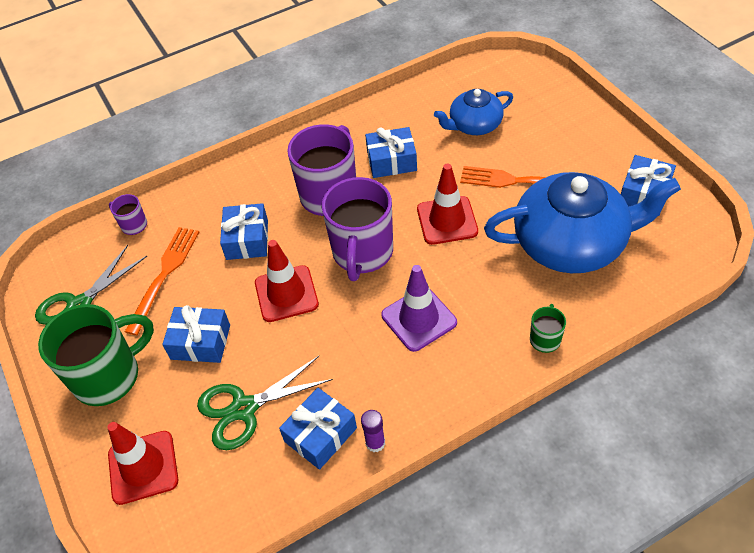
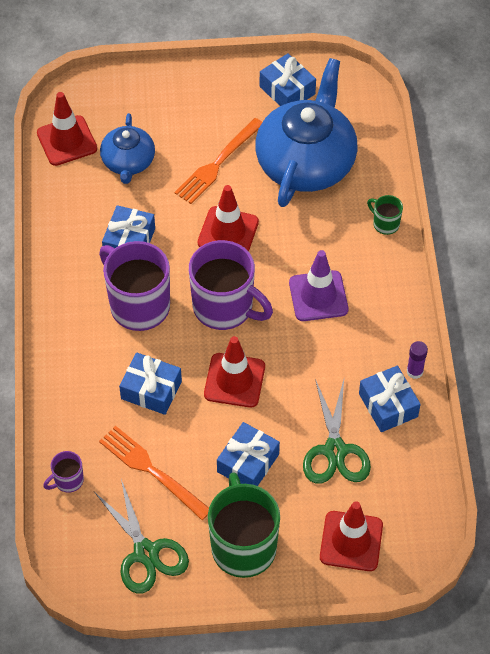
camera: 70 degrees left, 5 degrees up
none -> red traffic cone [37,92,97,166]

